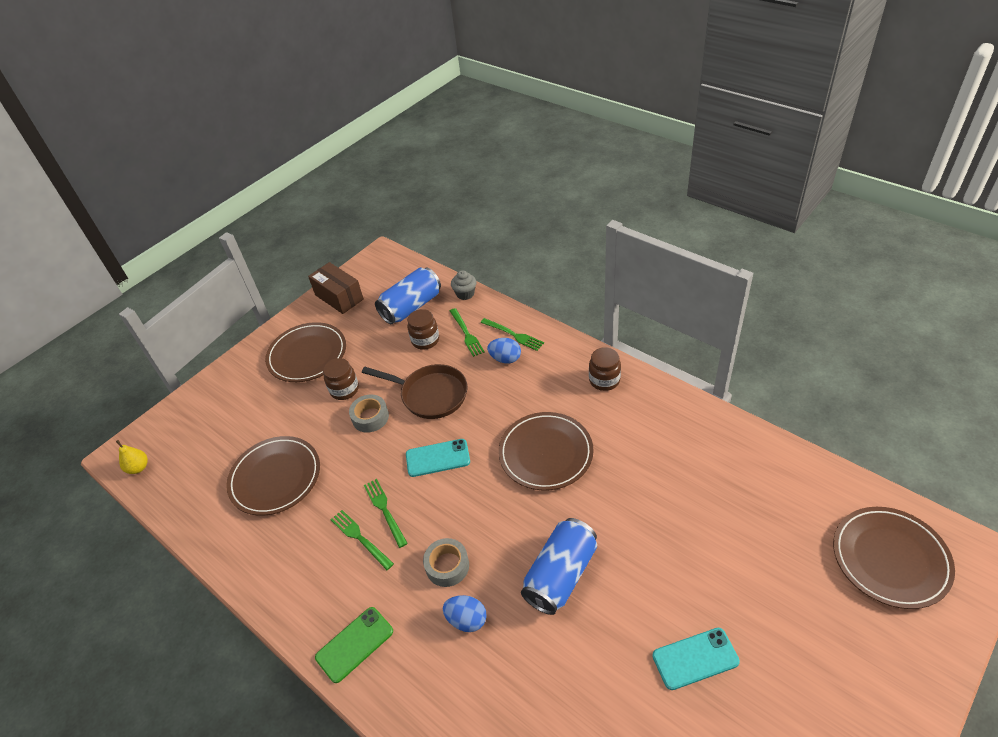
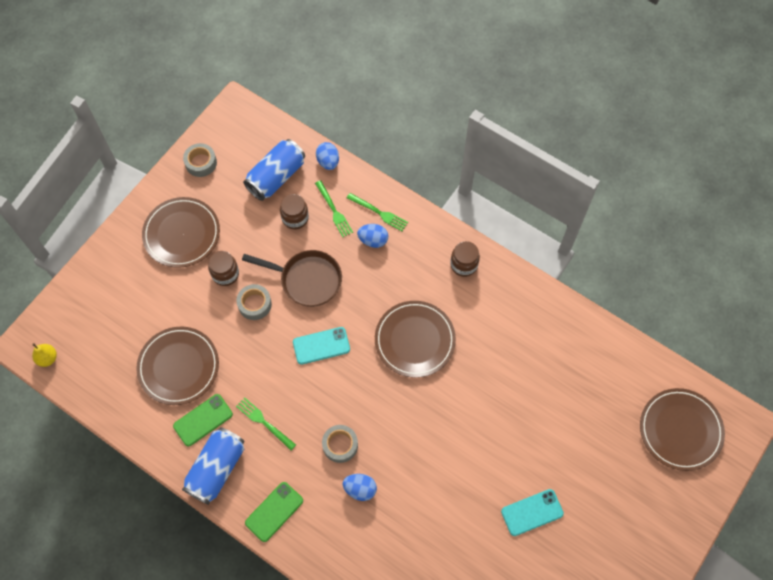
camera: 10 degrees left, 20 degrees up
brown box [308,262,364,314] -> grey tape [183,143,217,177]
green fork [364,479,408,548] -> none
grey cupcake [451,270,476,300] -> blue egg [316,142,339,170]
blue can [521,518,597,615] -> blue can moved to [182,427,244,505]
none -> green phone [173,394,233,446]

